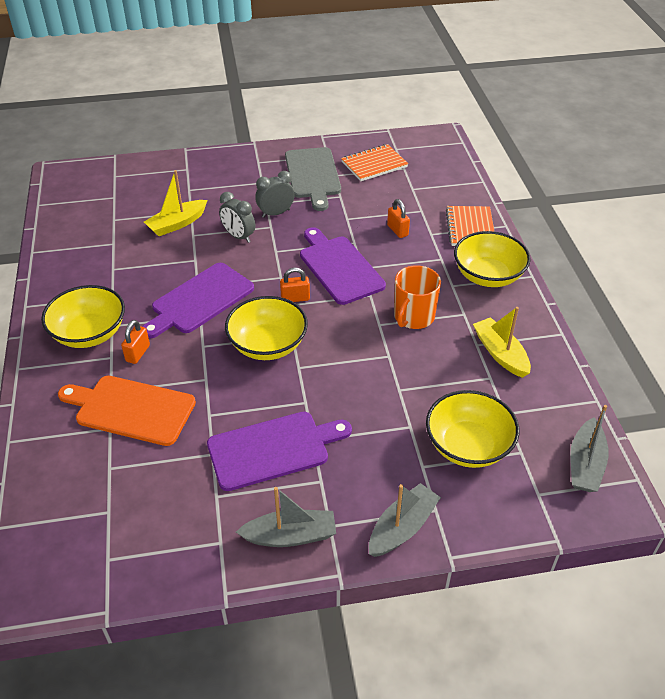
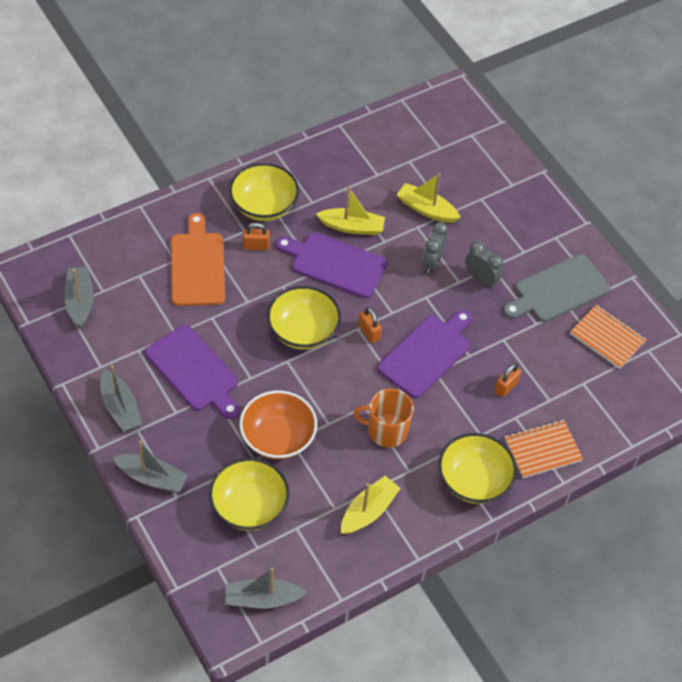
camera: 65 degrees right, 10 degrees up
none -> grey boat [64,267,94,328]
none -> orange bowl [240,391,317,459]
none -> yellow boat [316,187,385,235]

